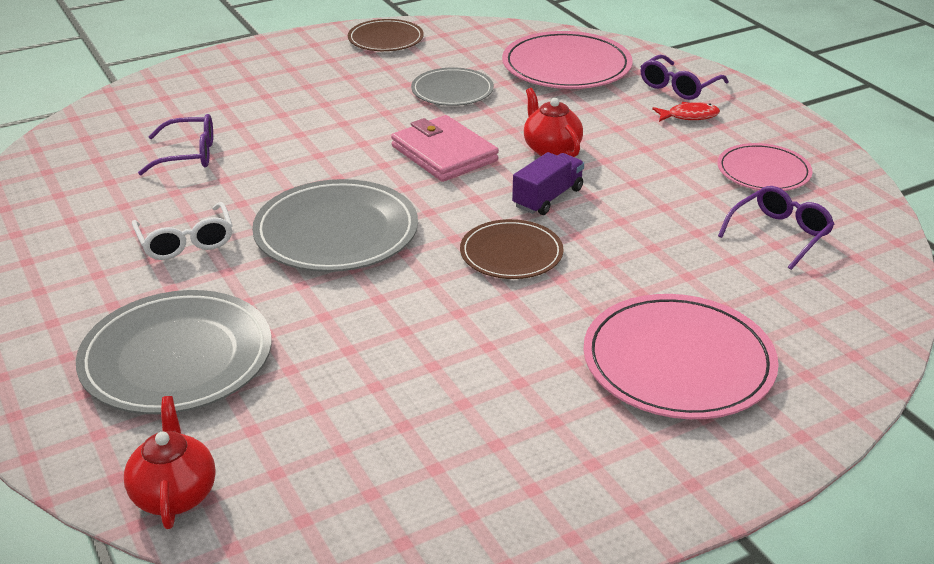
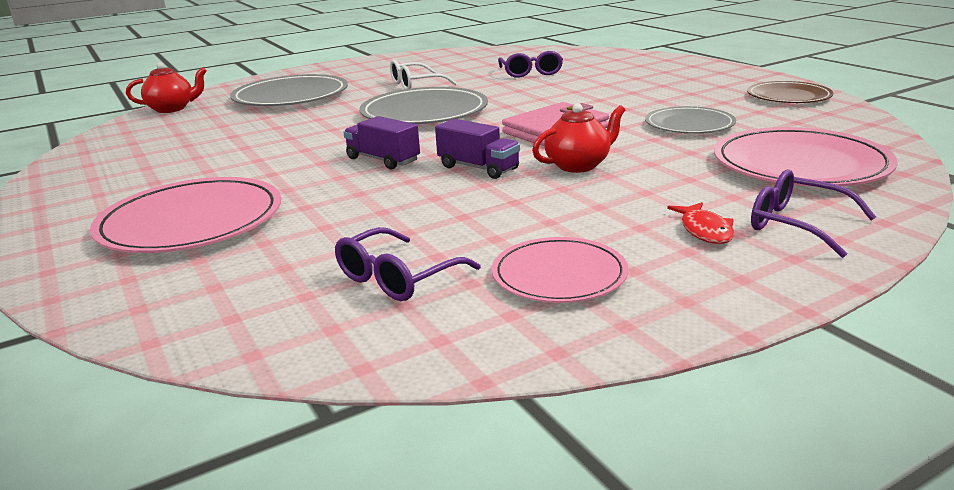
camera: 90 degrees right, 10 degrees down
brown plate [460,219,563,279] -> purple truck [343,116,420,169]
purple glasses [718,186,835,270] -> purple glasses turned 90 degrees clockwise [335,227,481,301]

